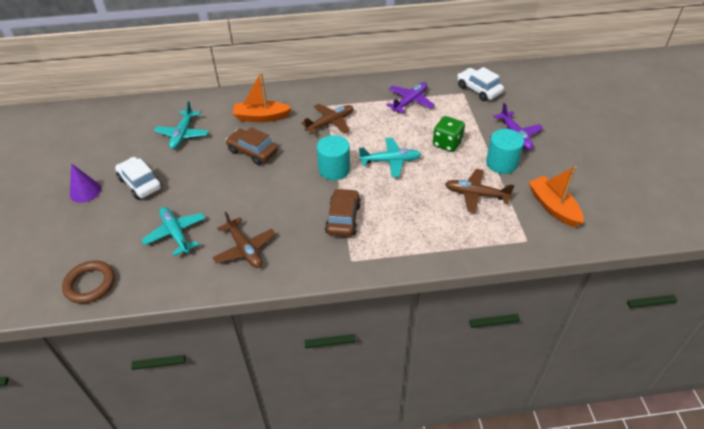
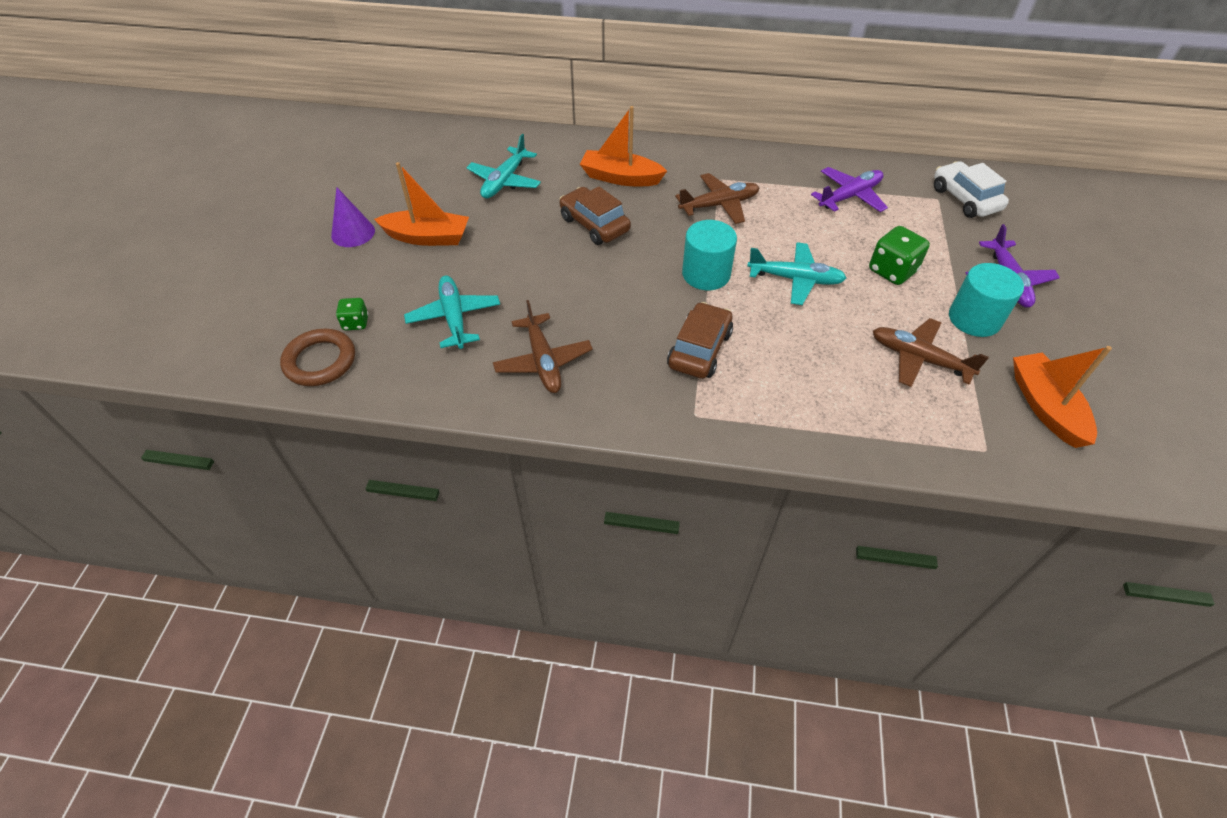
camera: 15 degrees right, 5 degrees up
white car [115,157,162,200] -> orange boat [374,162,469,246]
none -> green dice [336,298,368,330]

